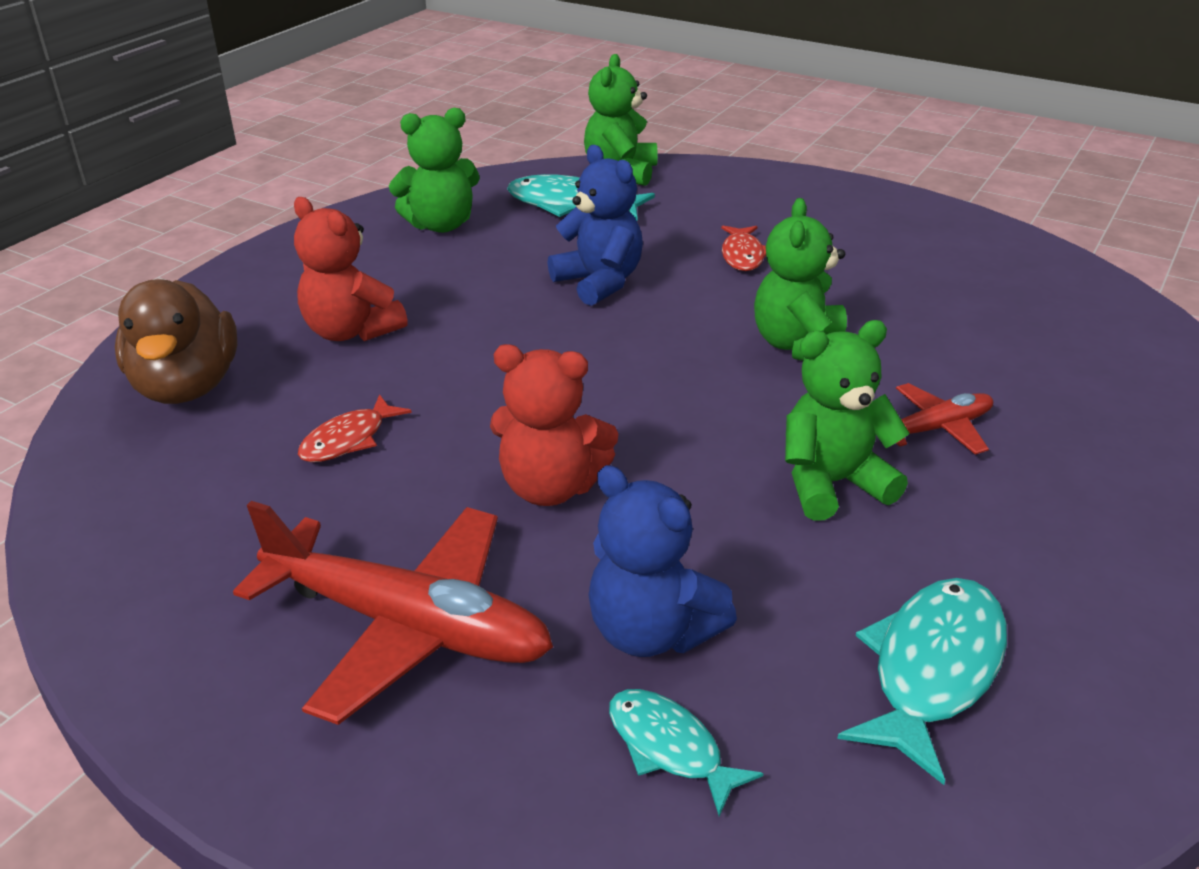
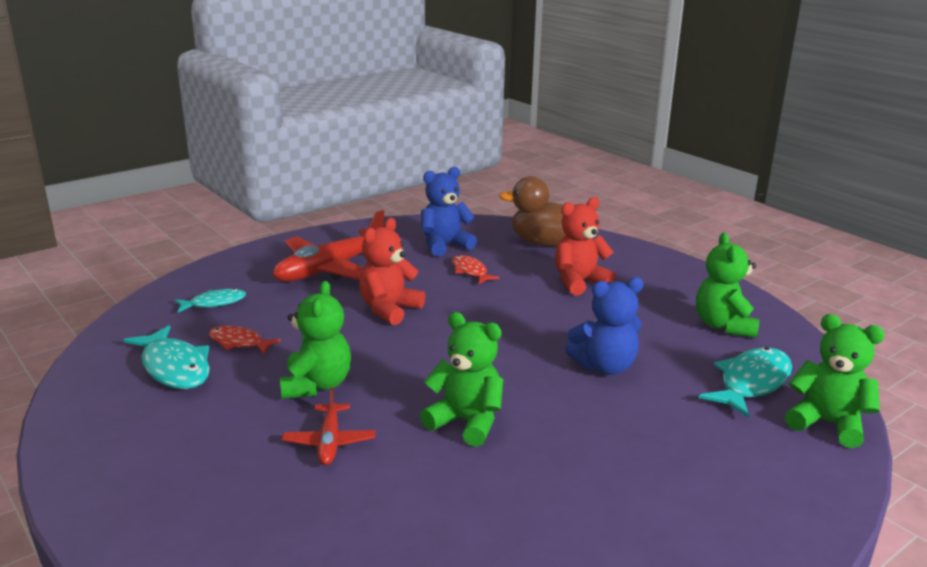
camera: 110 degrees right, 10 degrees down
blue teddy bear [589,465,737,657] -> blue teddy bear moved to [421,167,477,257]
red fish [721,226,766,271] -> red fish moved to [209,326,281,354]

